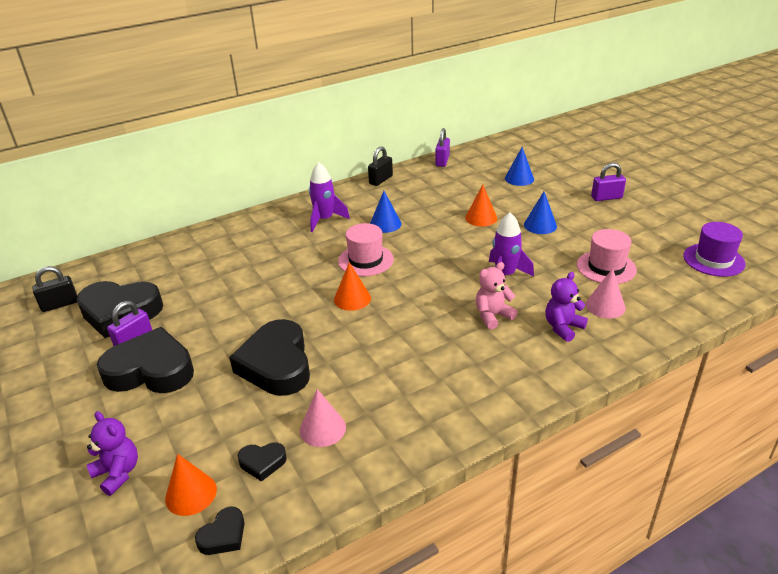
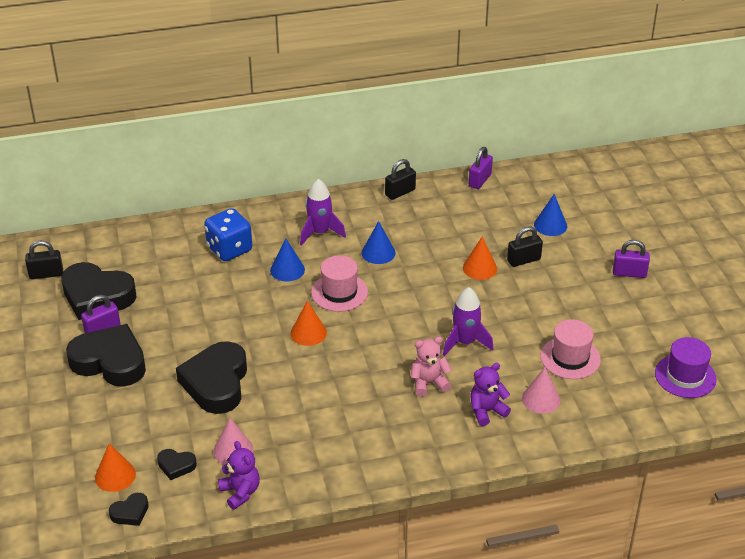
camera: 15 degrees right, 5 degrees up
purple teddy bear [87,411,138,496] -> purple teddy bear moved to [218,441,260,510]
blue cone [524,192,557,234] -> blue cone moved to [270,238,305,281]
none -> blue dice [204,208,252,261]
none -> black padlock [507,226,543,267]

